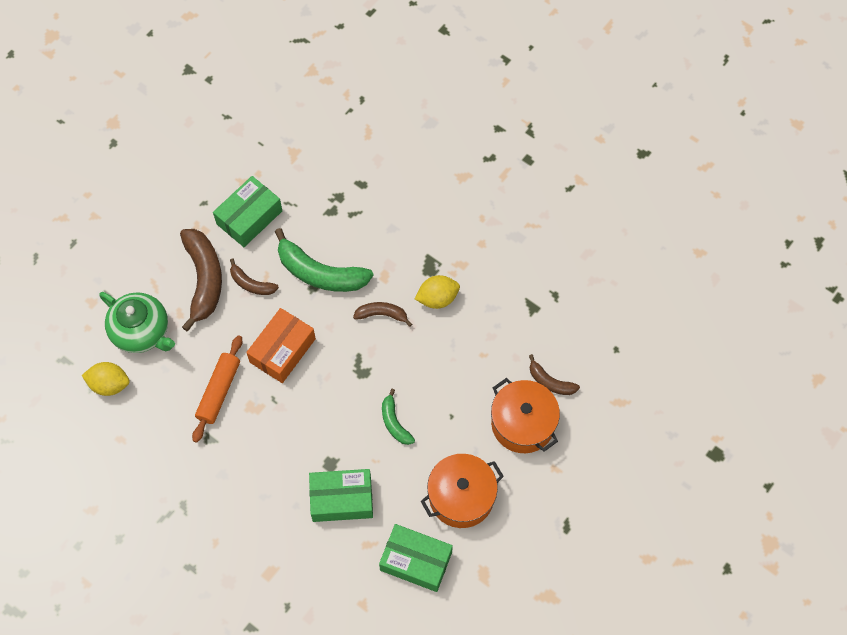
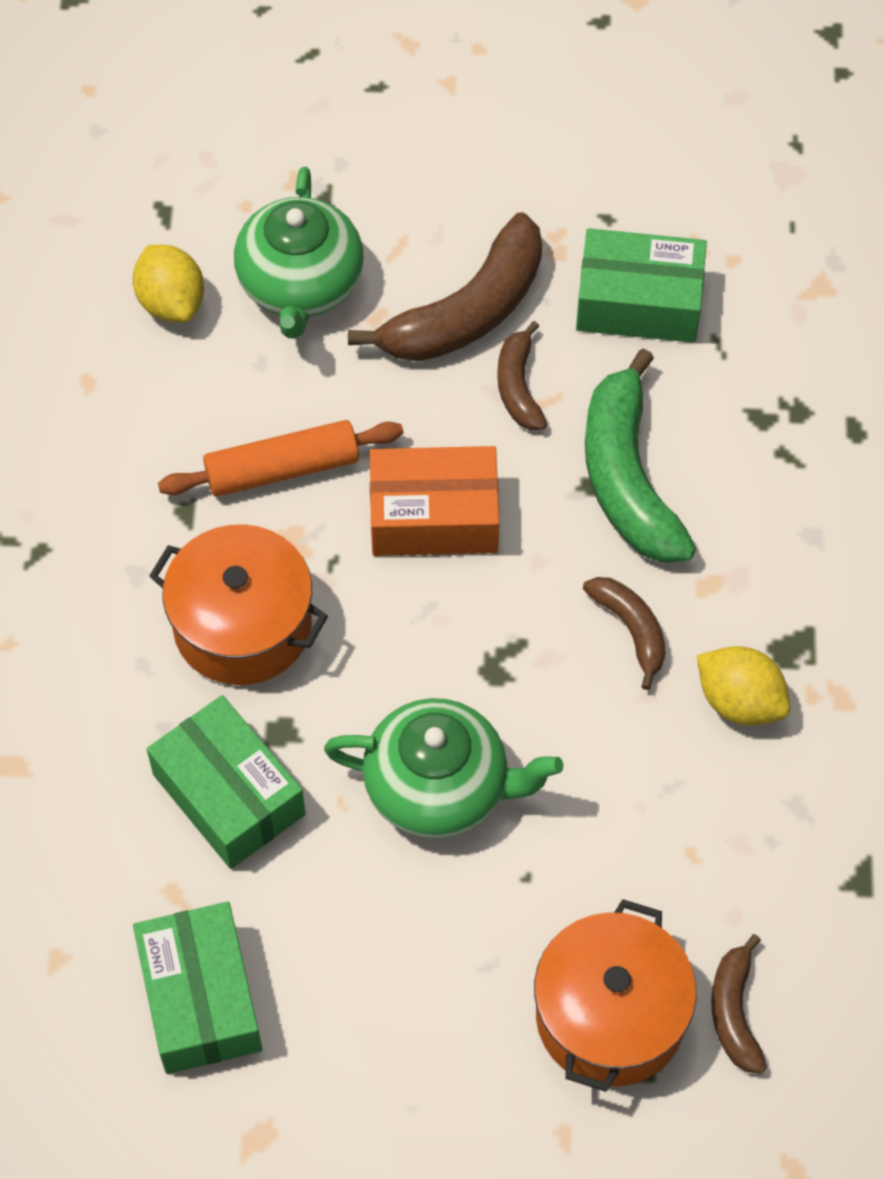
camera: 55 degrees right, 5 degrees down
green banana [382,389,415,445] -> green teapot [324,698,564,839]
orange pot [420,454,504,528] -> orange pot moved to [149,524,328,685]

